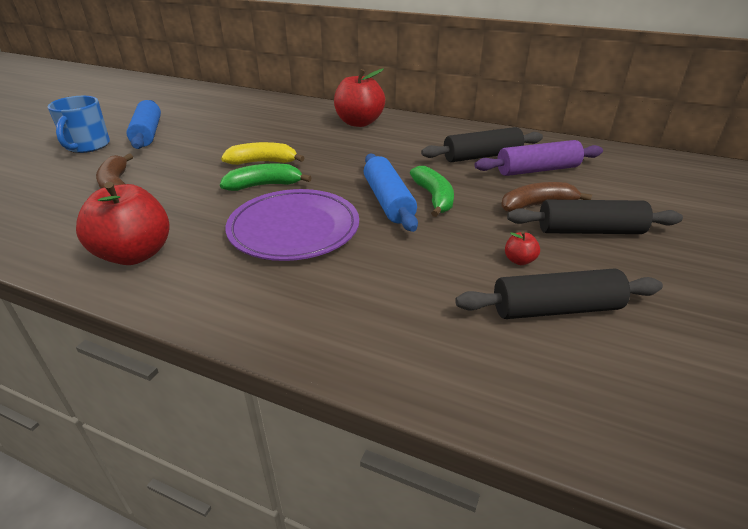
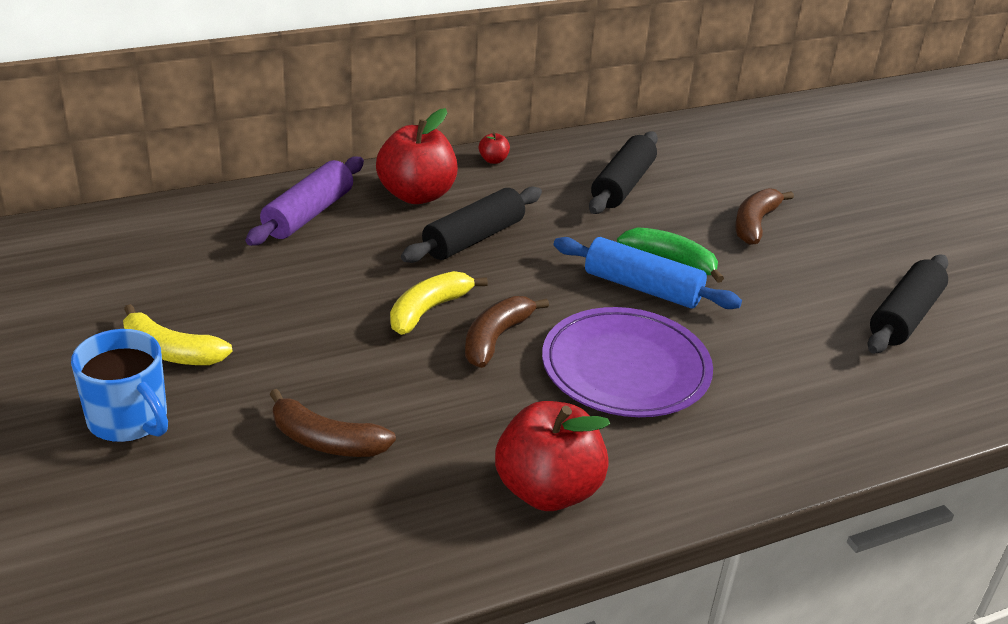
camera: 50 degrees left, 0 degrees up
blue rolling pin [127,100,161,149] -> yellow banana [123,304,233,365]
green banana [220,163,312,191] -> brown banana [465,296,549,368]
purple rolling pin [474,140,603,176] -> purple rolling pin moved to [246,156,364,246]
red apple [505,231,540,265] -> red apple moved to [479,132,510,164]
black rolling pin [507,200,683,234] -> black rolling pin moved to [401,186,542,263]

